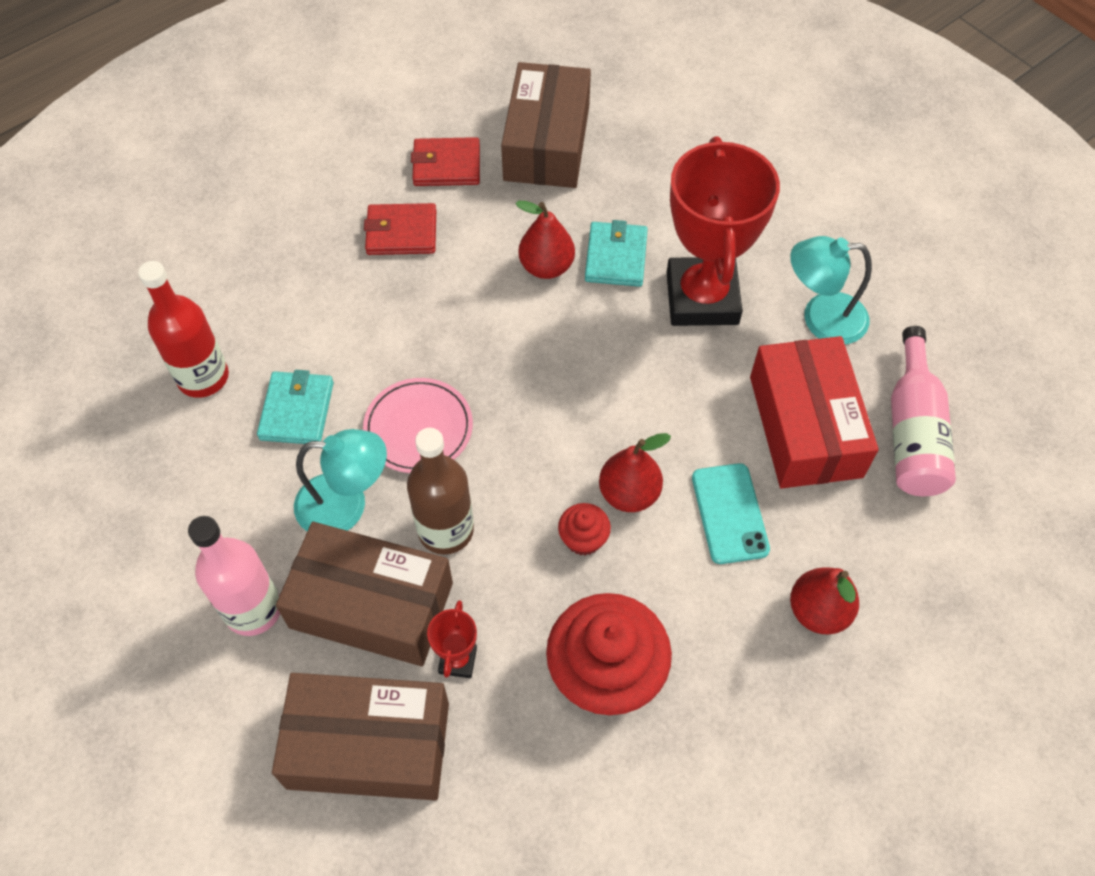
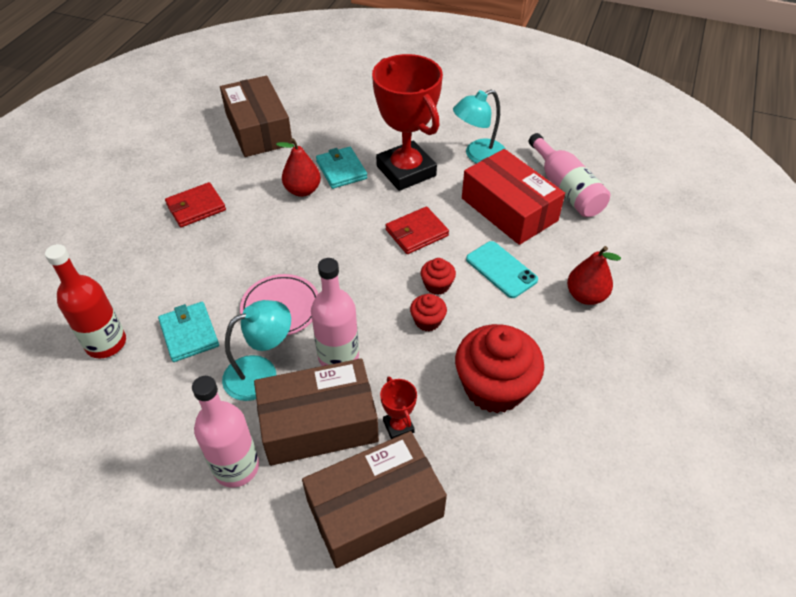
camera: 30 degrees left, 10 degrees down
brown bottle [407,428,474,555] -> pink bottle [311,258,359,366]
red wallet [411,137,480,186] -> red wallet moved to [385,206,449,254]
red pear [599,433,671,512] -> red cupcake [421,258,456,295]

